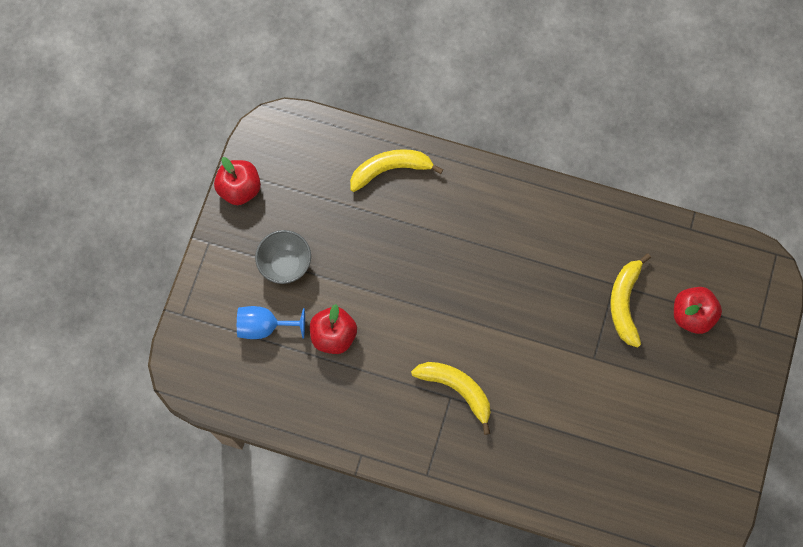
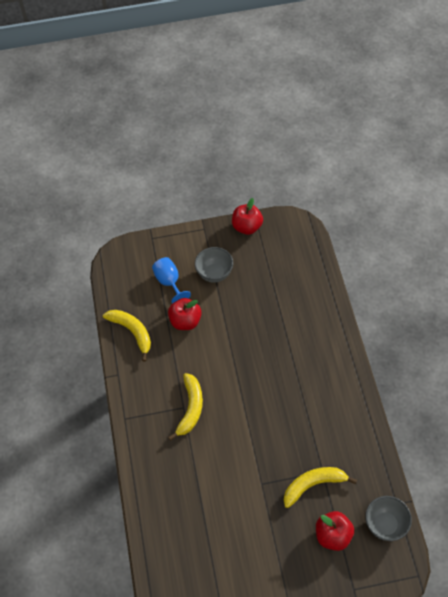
camera: 65 degrees right, 15 degrees down
yellow banana [350,149,443,192] -> yellow banana moved to [103,310,151,361]
none -> grey bowl [365,496,412,541]

